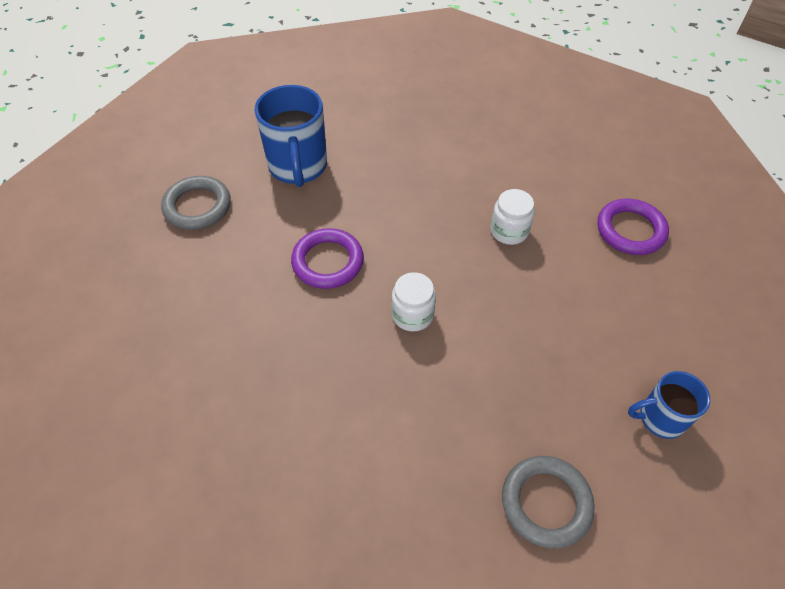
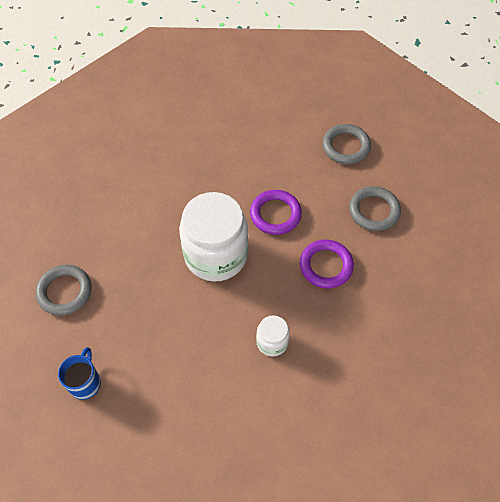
camera: 105 degrees right, 5 degrees up
blue mug [255,85,327,187] -> grey ring [349,186,401,231]
white jar [391,272,436,332] -> white jar [179,192,248,282], size x2.15
purple ring [597,199,669,255] -> purple ring moved to [300,239,354,289]

